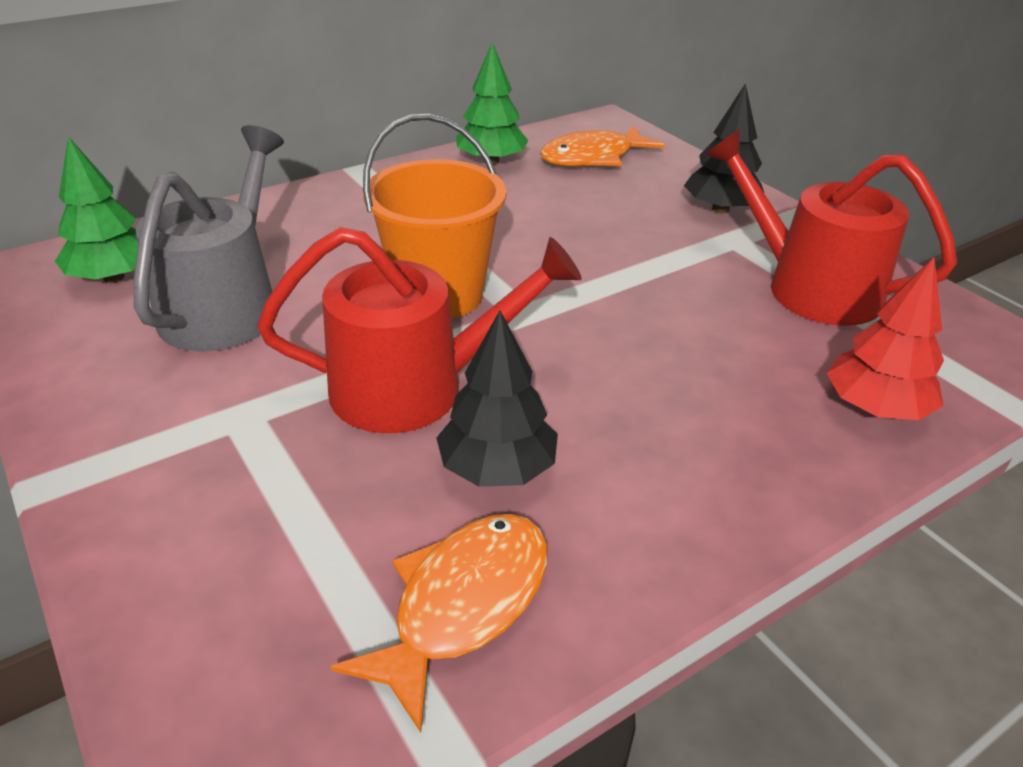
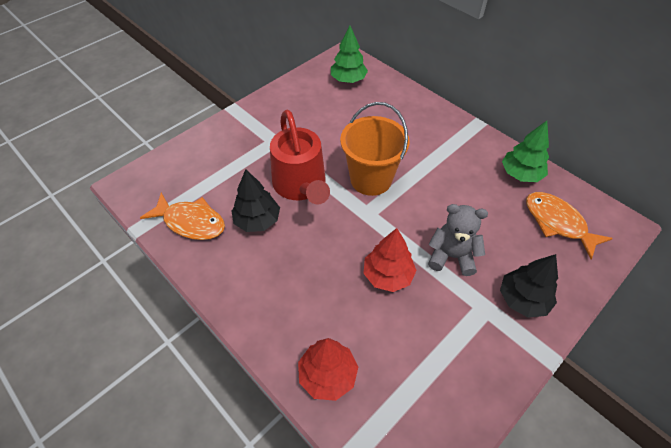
camera: 80 degrees right, 15 degrees up
grey watering can [134,125,284,352] -> none
red watering can [705,129,957,326] -> none
none -> red tree [363,228,417,292]
none -> grey teddy bear [428,204,488,276]

